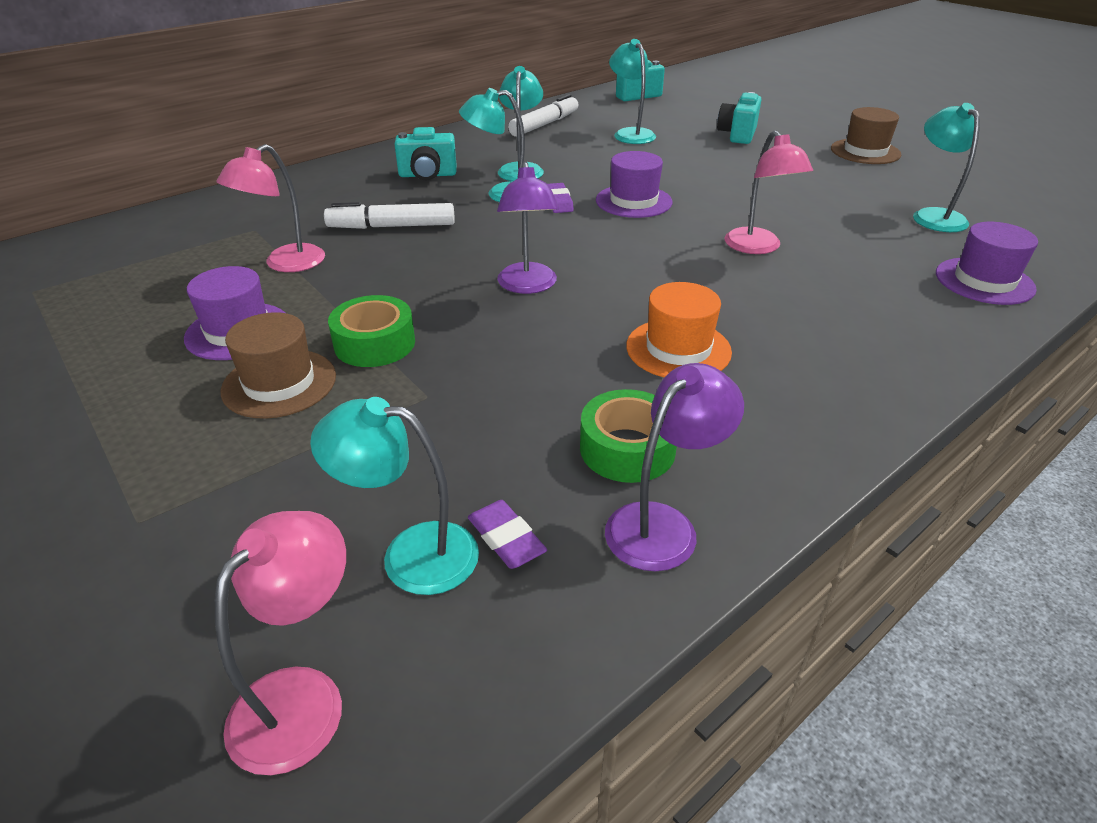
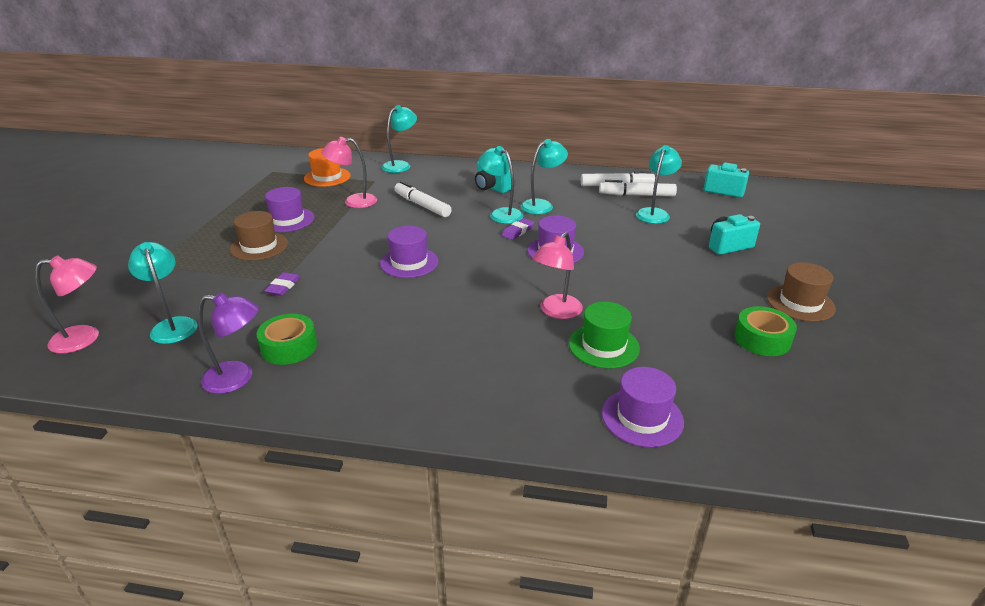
camera: 50 degrees right, 5 degrees down
green tape [328,295,415,367] -> green tape moved to [734,306,797,356]
purple eraser [468,500,547,569] -> purple eraser moved to [264,272,300,296]
purple lamp [497,161,559,294] -> purple hat [380,226,439,278]
orange hat [626,282,732,377] -> orange hat moved to [304,148,351,187]
turquoise lamp [913,103,980,232] -> turquoise lamp moved to [382,105,417,173]
none -> green hat [569,302,640,368]
none -> white marker [599,180,677,197]

